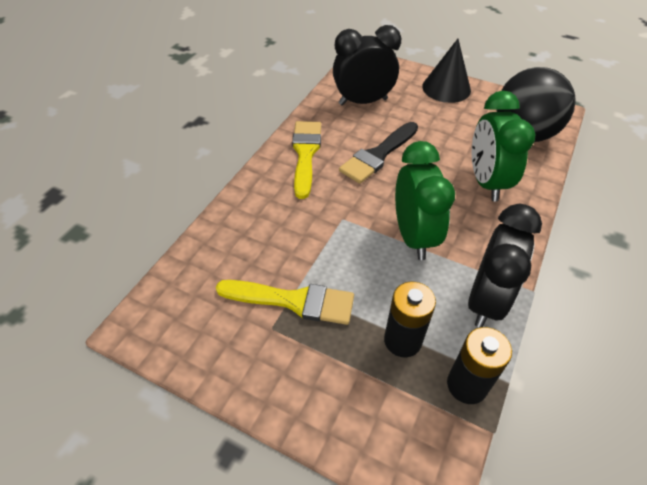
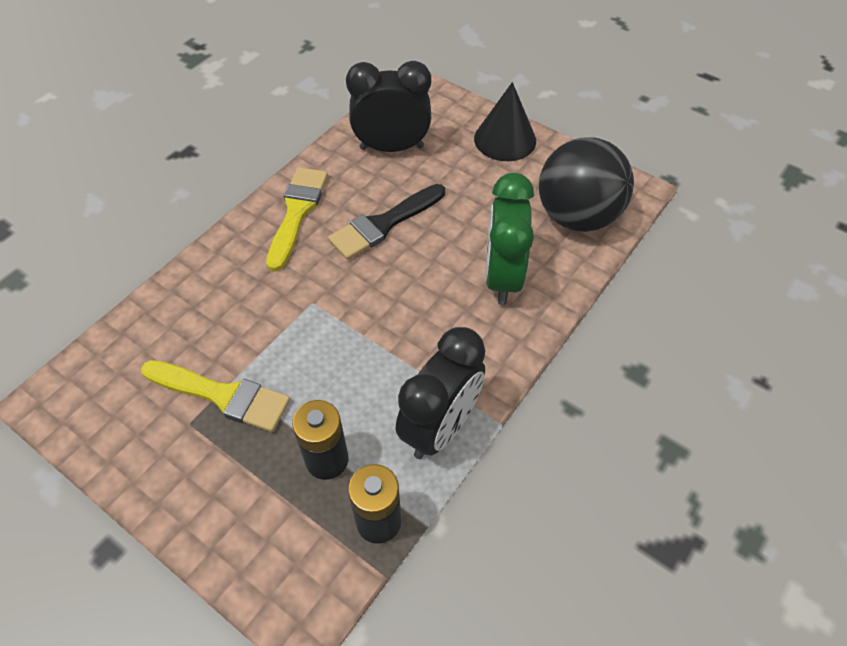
camera: 10 degrees right, 5 degrees up
green clock [395,141,455,260] -> none

